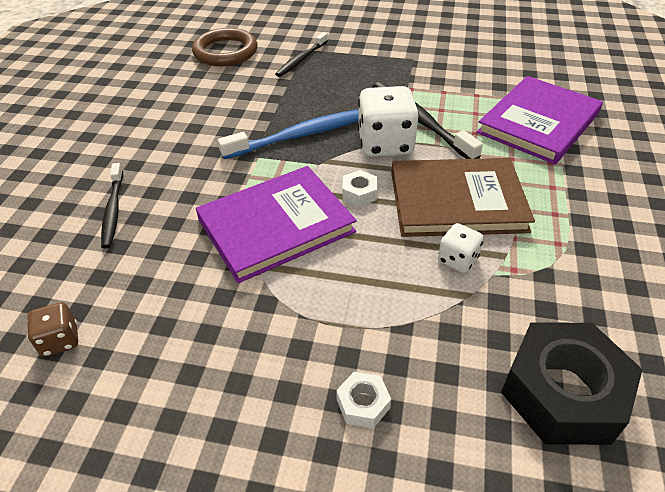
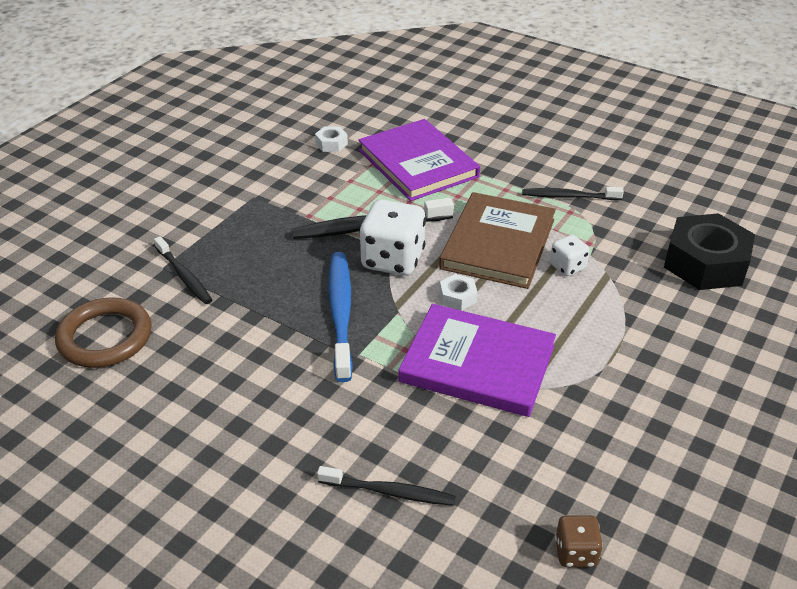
camera: 70 degrees left, 5 degrees down
purple book [196,166,357,283] -> purple book turned 60 degrees counterclockwise [398,304,556,417]
white nut [337,372,391,428] -> white nut moved to [315,126,348,152]
none -> black toothbrush [522,187,624,200]

